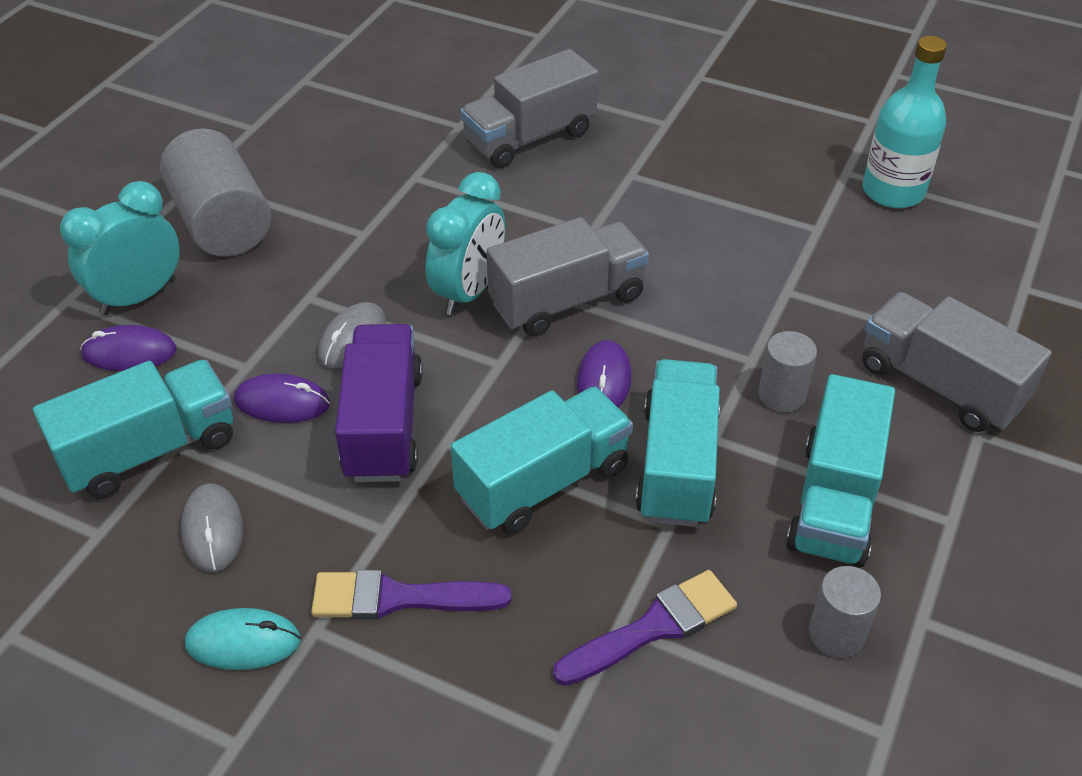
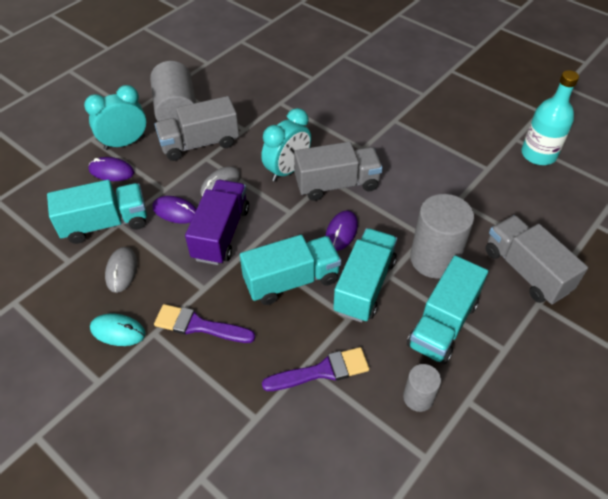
camera: 15 degrees right, 5 degrees up
grey truck [460,49,598,168] -> grey truck moved to [154,96,239,161]
grey cylinder [758,331,817,412] -> grey cylinder [410,194,474,279], size x1.88

